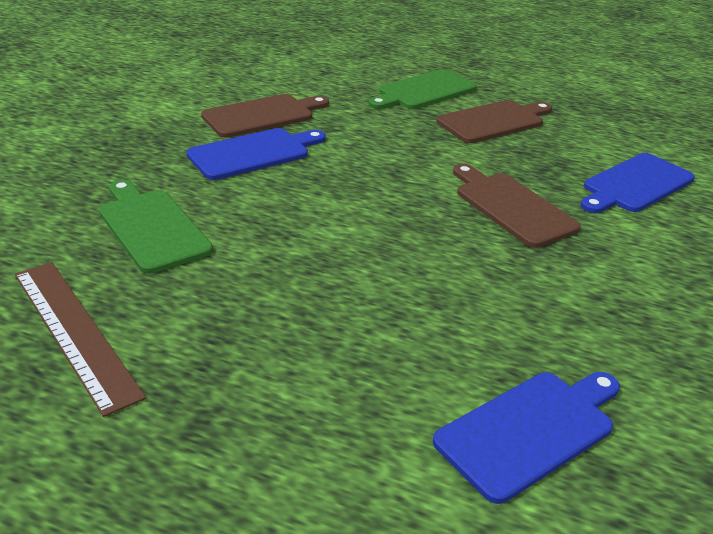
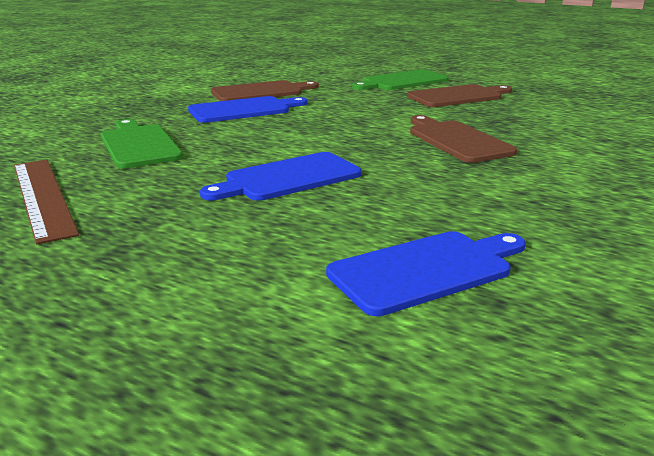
camera: 10 degrees right, 10 degrees down
blue cutting board [581,153,695,213] -> blue cutting board moved to [200,152,361,201]

